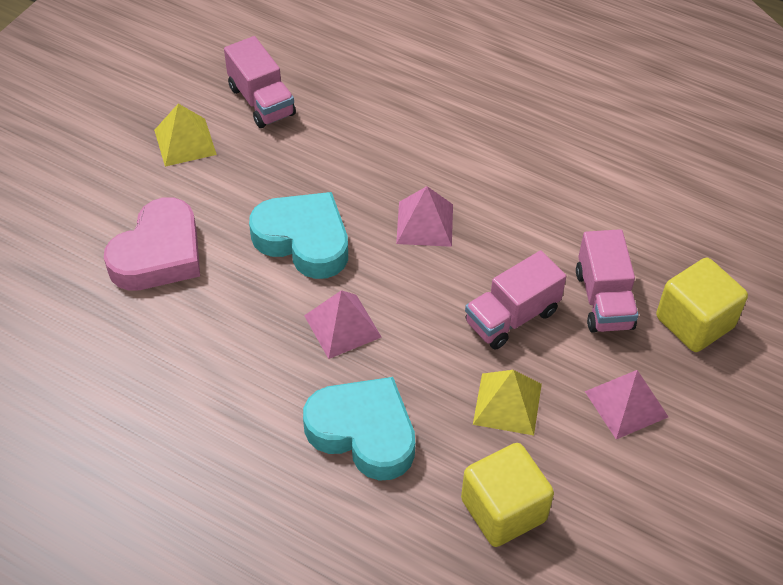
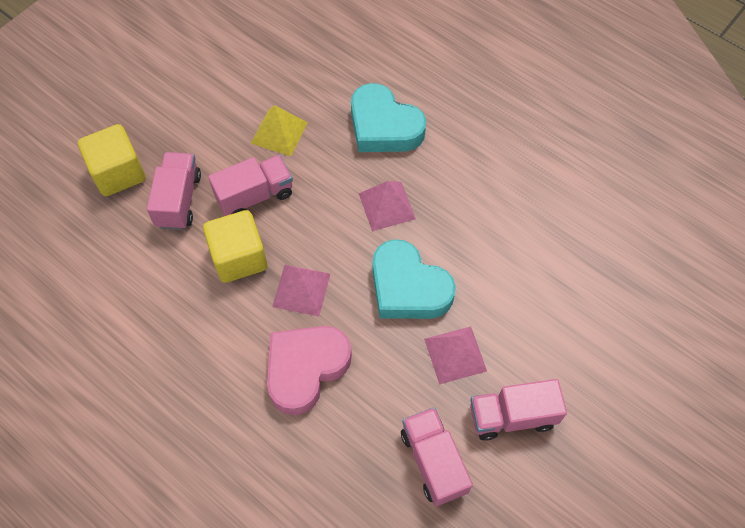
camera: 170 degrees left, 10 degrees up
pink heart [104,197,200,291] -> pink heart moved to [267,326,352,415]
yellow pyramid [154,103,217,167] -> pink truck [470,379,567,441]
yellow cube [461,443,554,547] -> yellow cube moved to [203,210,267,283]
pink pyramid [585,370,668,439] -> pink pyramid moved to [424,327,487,384]

